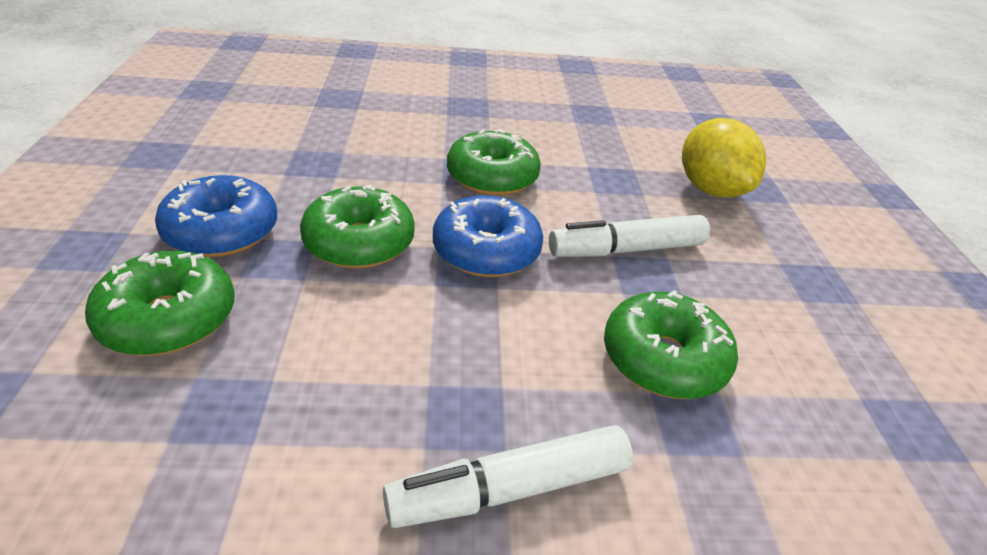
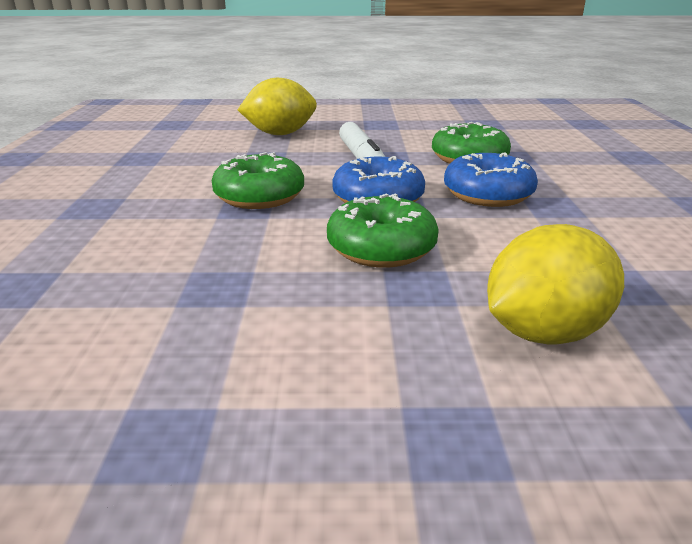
camera: 85 degrees left, 10 degrees down
green donut [85,251,235,356] -> yellow lemon [487,224,624,345]
blue donut [155,175,277,257] -> blue donut moved to [444,152,538,207]
white marker [383,425,633,528] -> none

